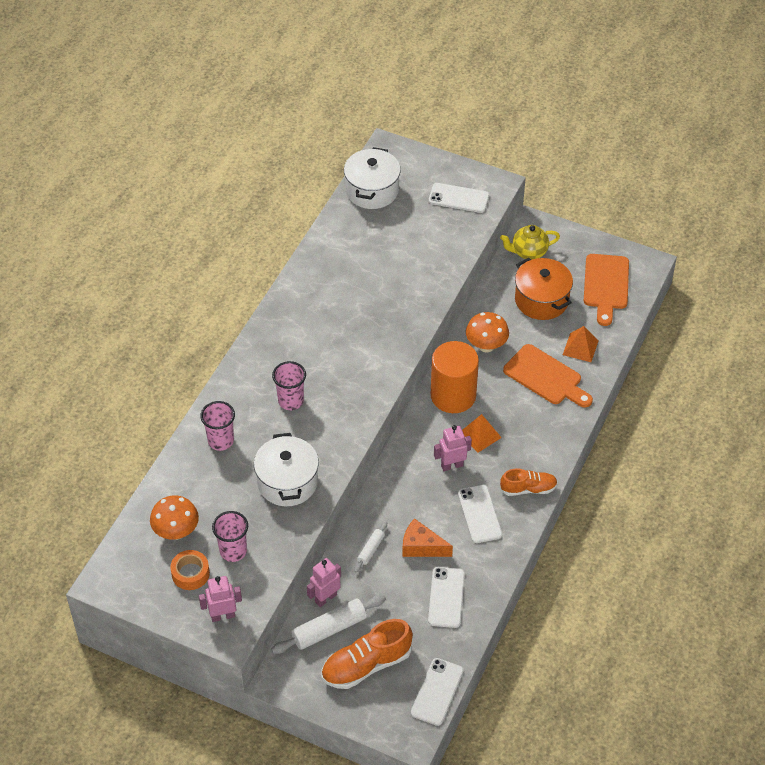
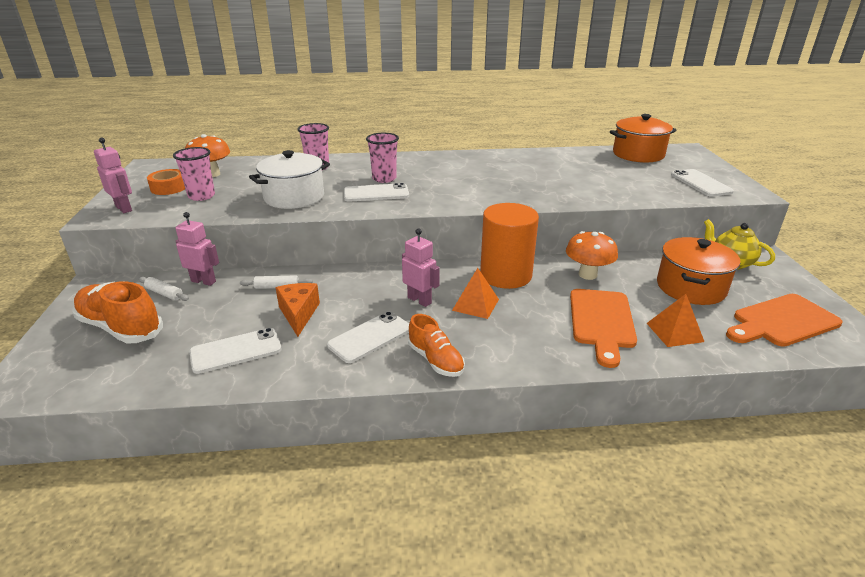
camera: 60 degrees right, 20 degrees down
white rolling pin [271,595,386,654] -> white rolling pin [139,277,189,301], size x0.53
white pot [344,147,401,209] -> orange pot [610,114,676,163]
white phone [411,658,464,726] -> white phone moved to [344,183,409,202]

